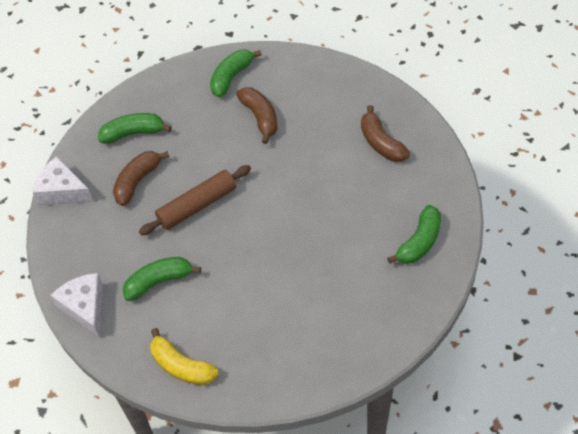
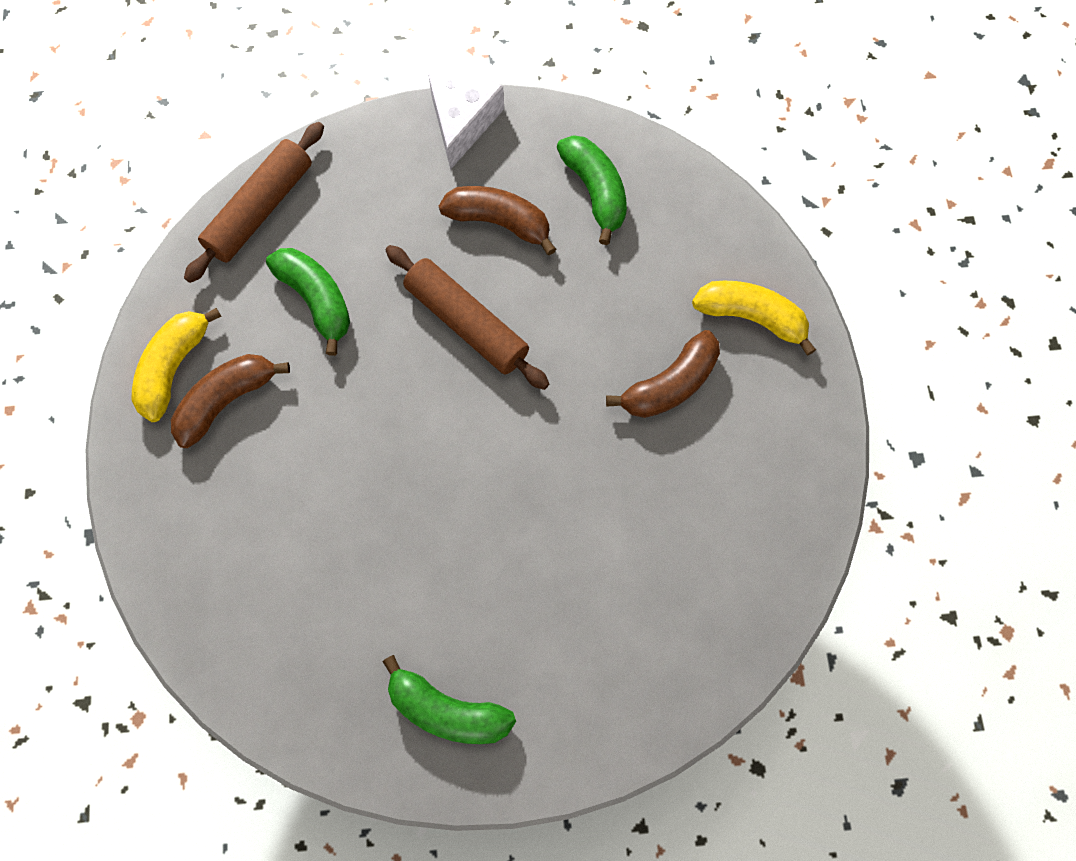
camera: 75 degrees right, 15 degrees up
white cheese [50,273,103,338] -> brown rolling pin [184,122,324,283]
green banana [210,49,262,98] -> yellow banana [692,281,816,356]
brown banana [361,105,410,162] -> brown banana moved to [171,354,290,448]

